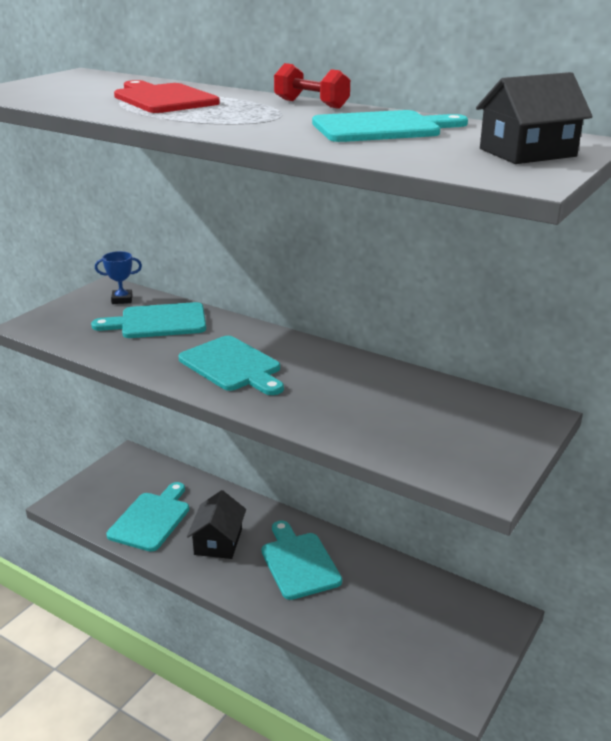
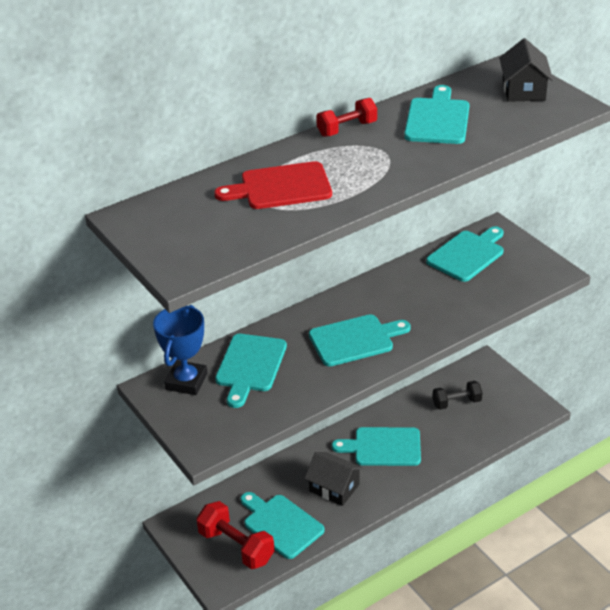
camera: 65 degrees left, 10 degrees up
blue trophy [95,251,142,304] -> blue trophy [153,305,208,395], size x1.75
none -> red dumbbell [196,501,275,569]
none -> turquoise cutting board [426,226,504,282]
none -> black dumbbell [432,381,483,410]

